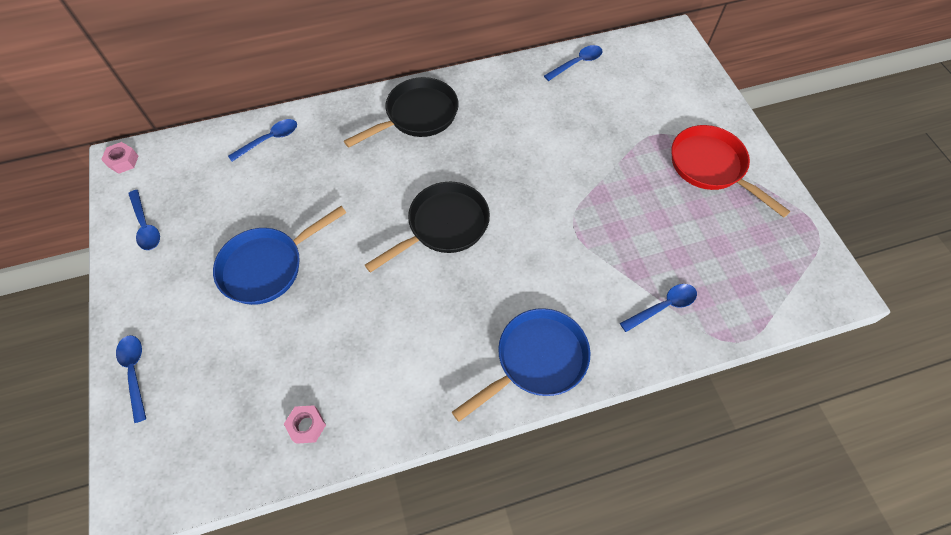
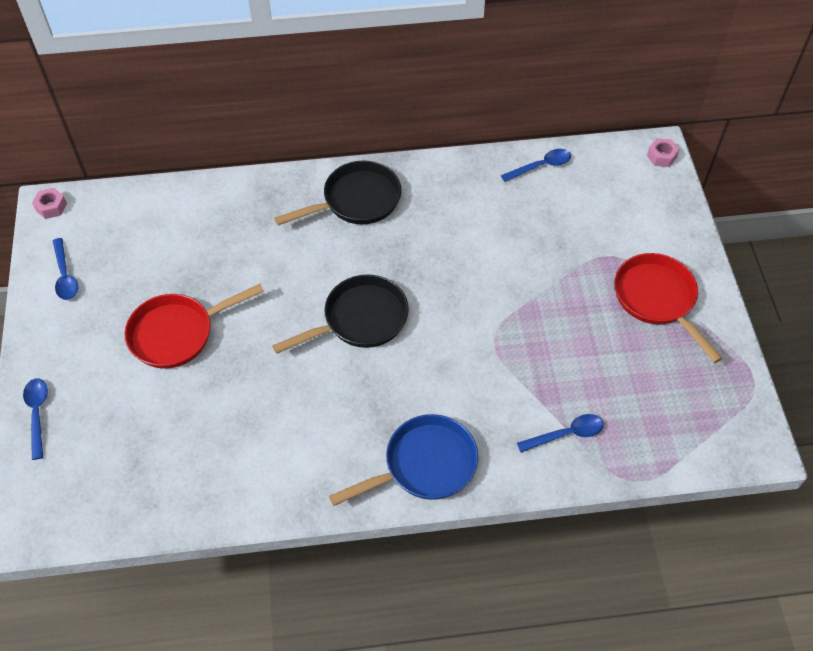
camera: 10 degrees right, 5 degrees down
blue pan [213,206,346,305] -> red pan [125,284,264,369]
blue spoon [228,119,297,162] -> none
pink nut [284,405,326,444] -> pink nut moved to [647,138,679,167]

